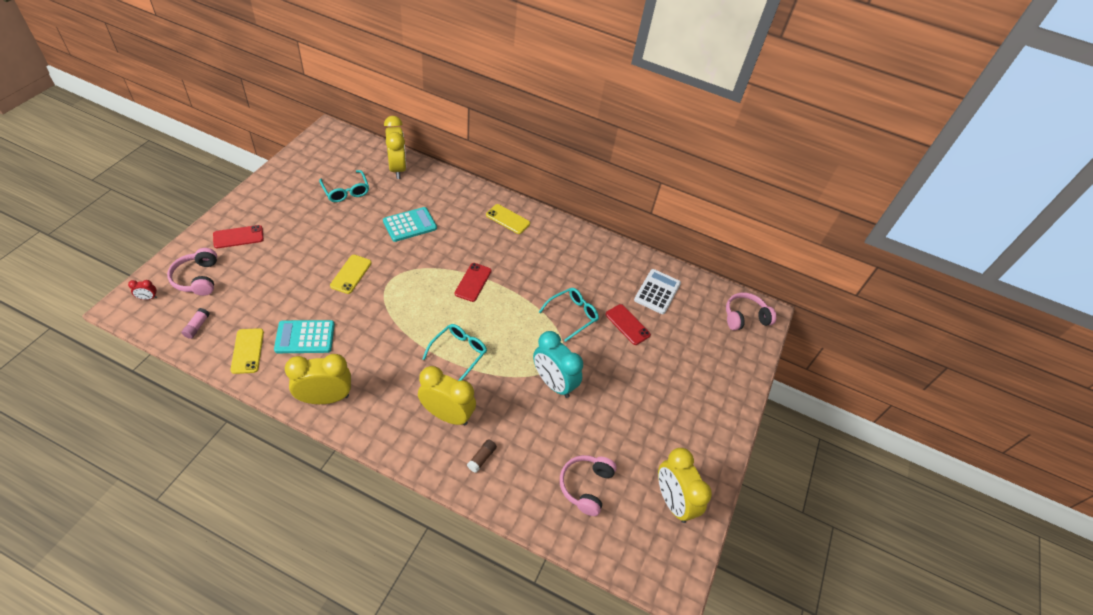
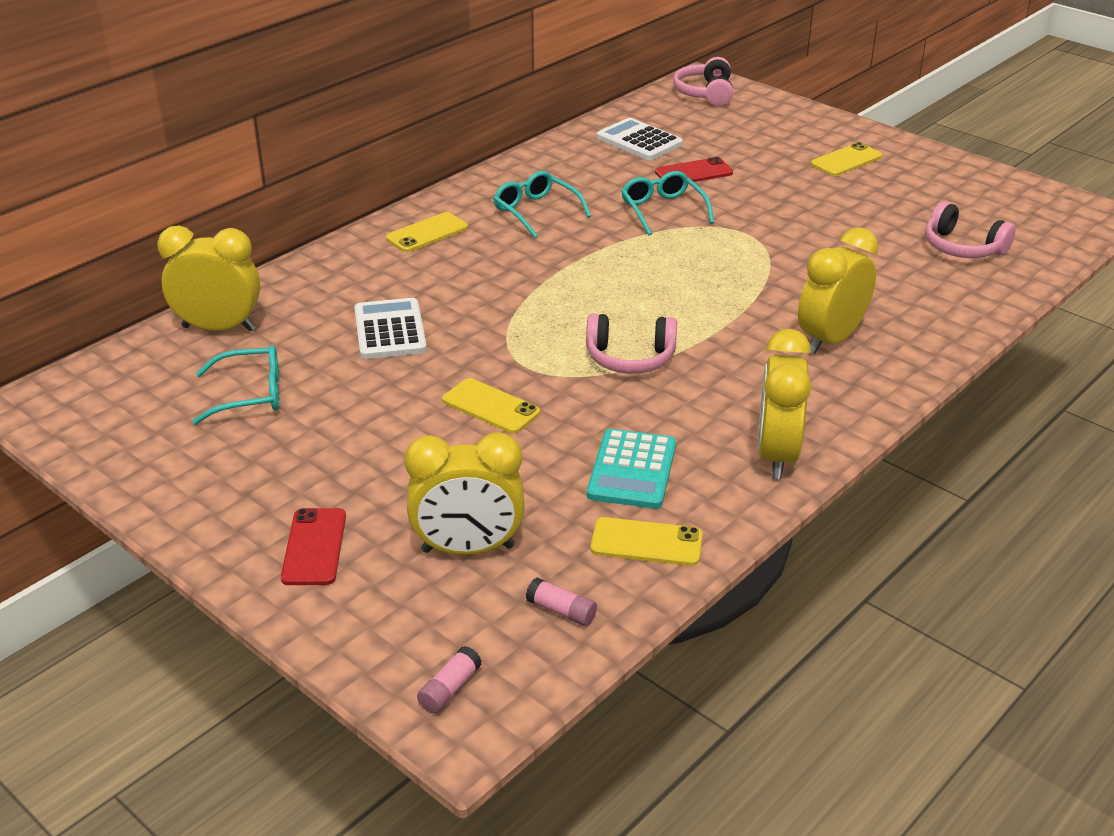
camera: 65 degrees left, 15 degrees down
red clock [128,280,157,300] -> pink glue stick [417,646,482,713]
pink headphones [167,248,217,296] -> pink headphones moved to [586,313,677,374]
turquoise calculator [383,207,437,242] -> white calculator [354,298,427,359]
turquoise glasses [422,324,487,381] -> turquoise glasses moved to [493,171,591,238]
red phone [455,263,492,302] -> none
brown glue stick [467,439,497,473] -> none
turquoise clock [533,331,583,398] -> none
yellow clock [658,448,712,523] -> yellow clock moved to [404,432,525,555]
none -> yellow phone [811,142,882,176]

